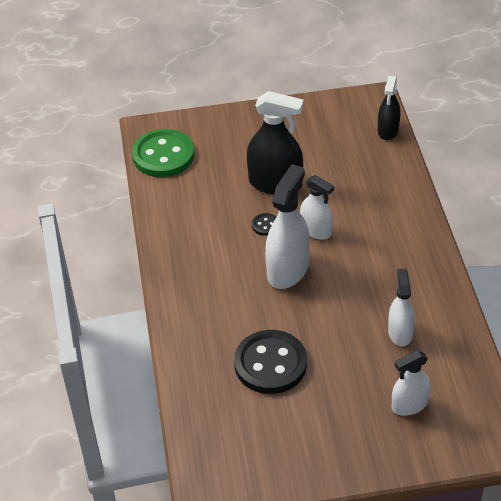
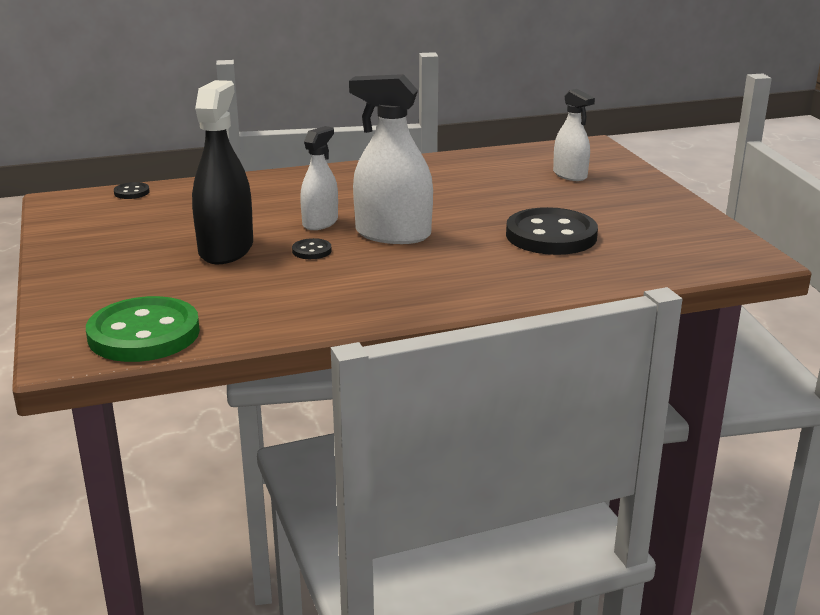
camera: 100 degrees left, 20 degrees down
black spray bottle [378,76,400,140] -> black button [114,182,150,199]
white spray bottle [388,269,415,346] -> none

